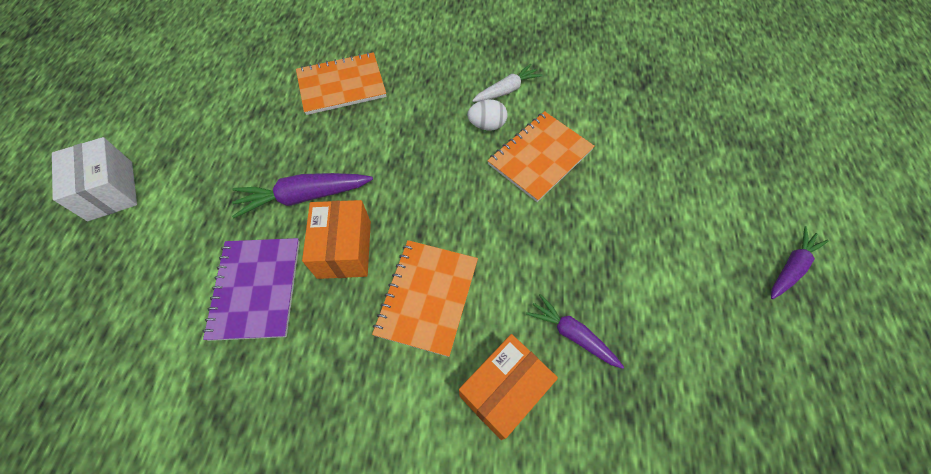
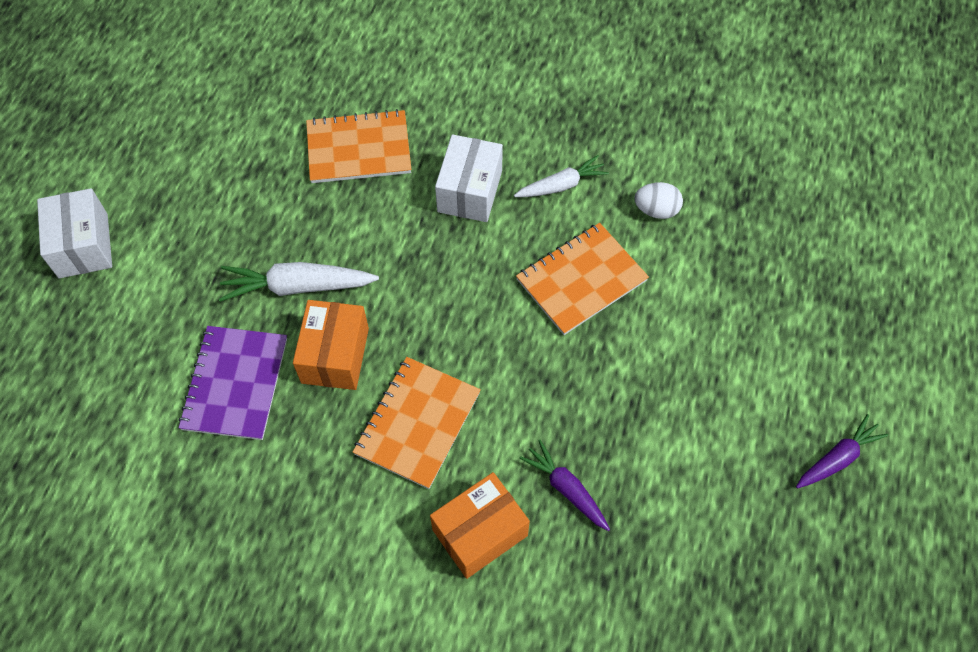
camera: 10 degrees right, 0 degrees up
purple carrot [232,173,373,218] -> white carrot [219,262,379,302]
white egg [467,99,507,130] -> white egg moved to [634,182,683,219]
none -> white box [435,134,503,222]

